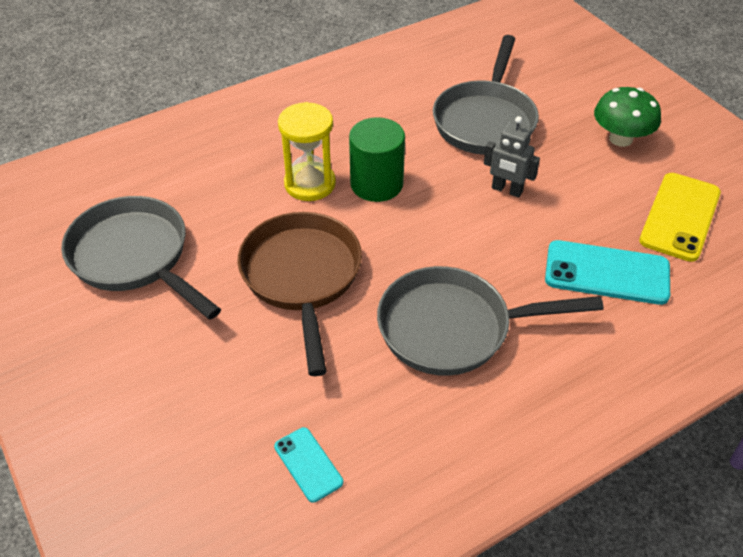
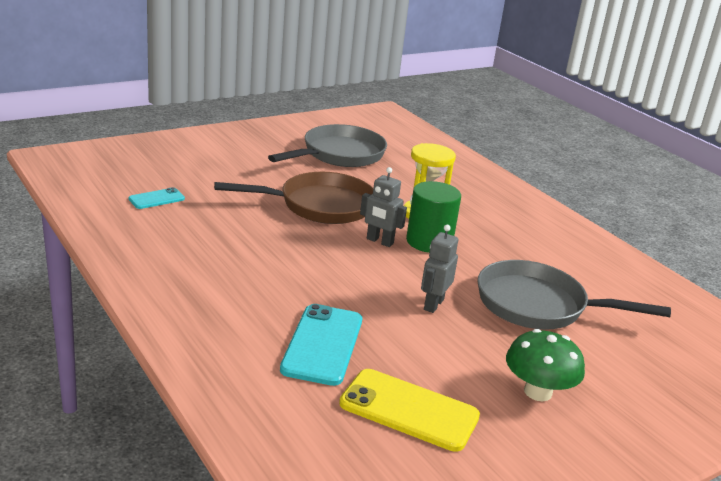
camera: 85 degrees right, 20 degrees down
grey pan [377,266,604,376] -> none
none -> grey robot [360,167,407,247]

